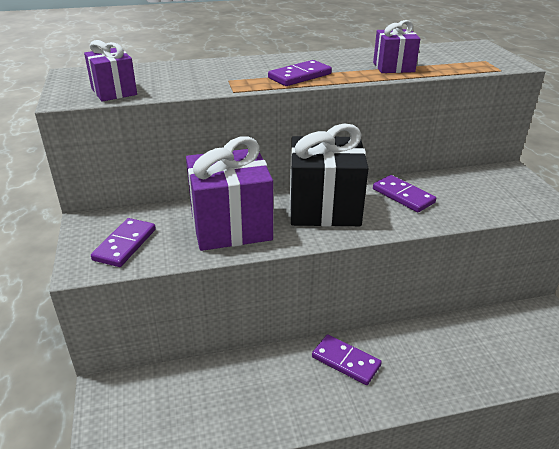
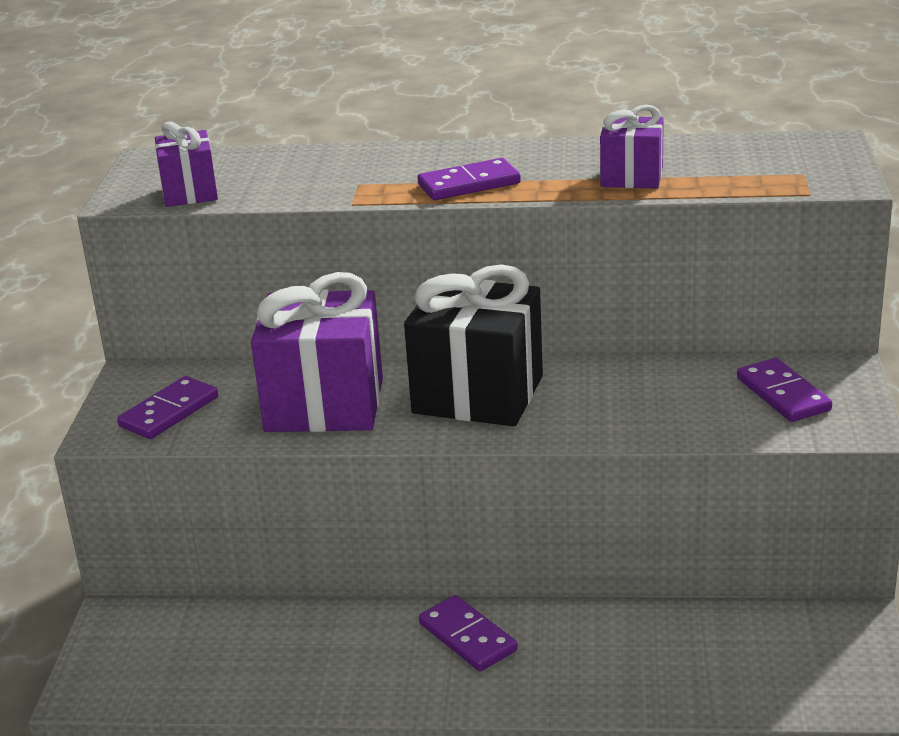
camera: 20 degrees right, 5 degrees down
purple domino [373,175,436,212] -> purple domino moved to [737,358,832,422]

